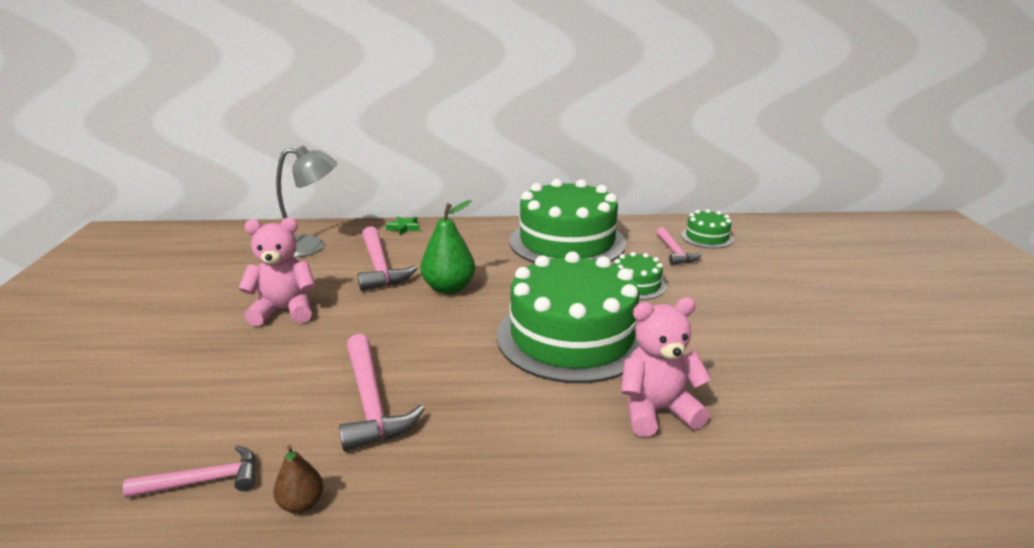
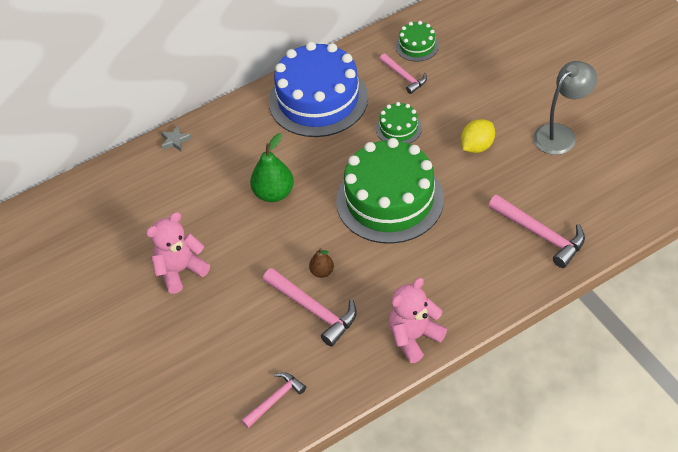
camera: 25 degrees left, 25 degrees up
brown pear [273,445,324,513] -> brown pear moved to [309,248,334,278]
grey lamp [276,145,337,257] -> grey lamp moved to [533,61,597,155]
pink hammer [358,226,417,291] -> pink hammer moved to [489,195,585,268]
green star [386,216,420,235] -> grey star [161,125,192,151]
green cake [509,179,626,263] -> blue cake [269,42,368,137]
pink teddy bear [621,297,712,437] -> pink teddy bear moved to [389,278,447,363]
none -> yellow lemon [461,119,495,153]

